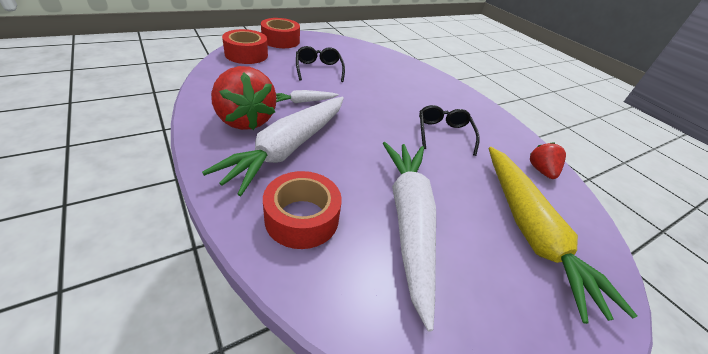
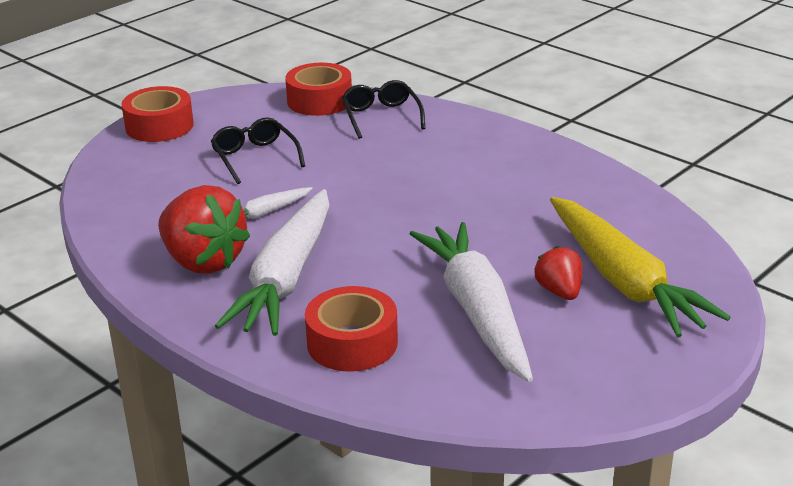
camera: 10 degrees left, 10 degrees down
red tape [222,29,268,64] -> red tape moved to [285,63,352,116]
black glasses [419,105,480,156] -> black glasses moved to [342,80,426,139]
red strawberry [530,142,566,179] -> red strawberry moved to [535,246,582,300]

